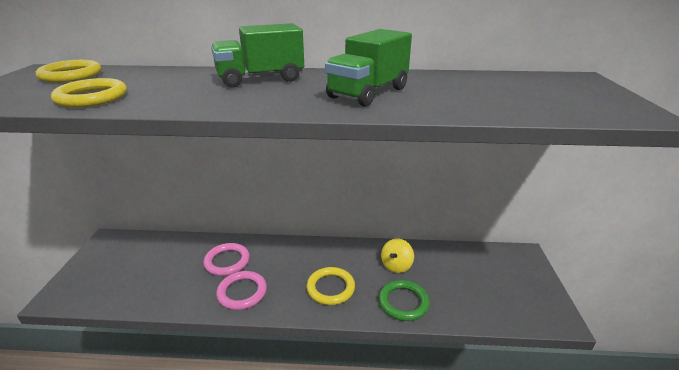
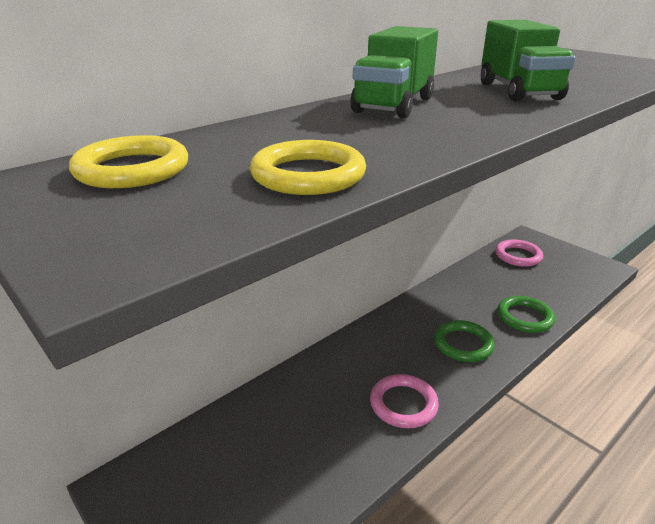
camera: 45 degrees left, 0 degrees up
pink ring [203,243,250,276] -> pink ring moved to [495,240,543,267]
yellow ring [306,267,355,305] -> green ring [434,320,495,362]
yellow spinning top [381,239,414,273] -> none

